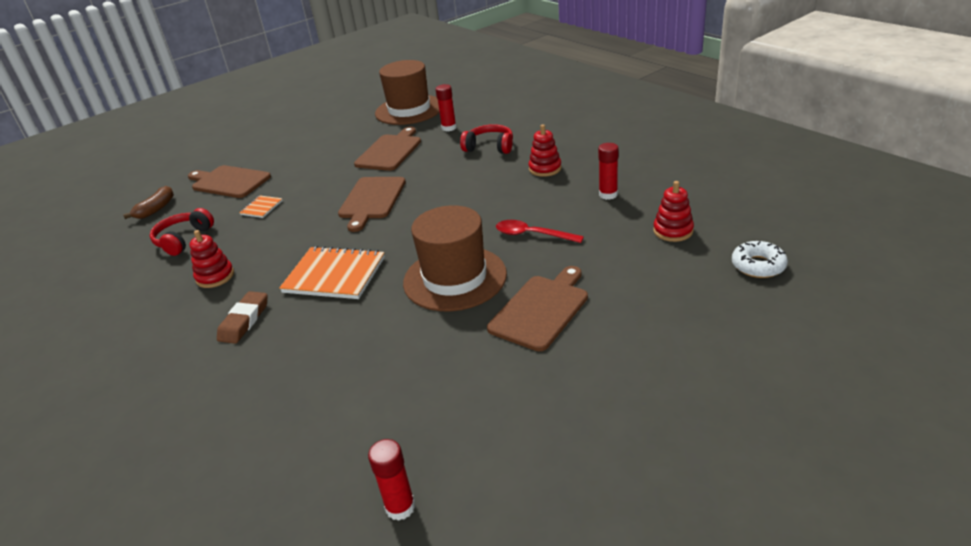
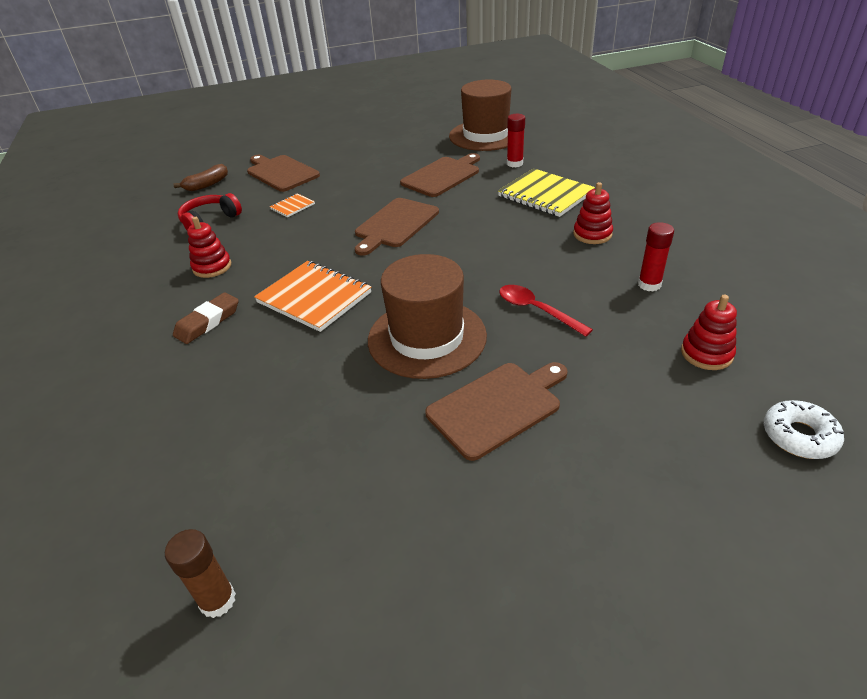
camera: 20 degrees right, 5 degrees up
red glue stick [368,439,415,521] -> brown glue stick [165,529,236,618]
red headphones [460,124,513,154] -> yellow notebook [498,168,595,217]

